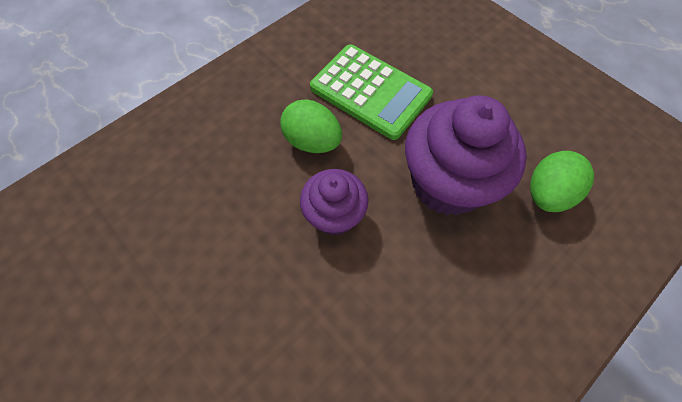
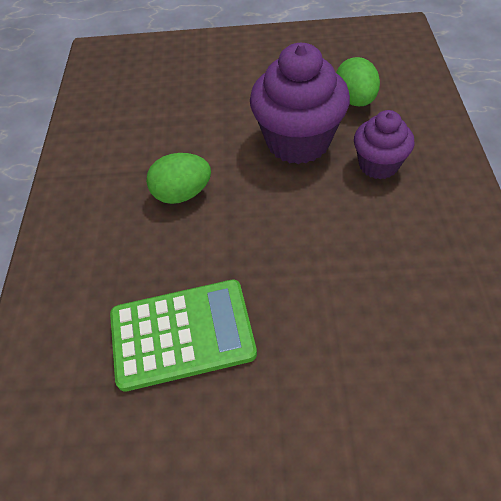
camera: 45 degrees left, 10 degrees down
purple cupcake [300,169,369,236] -> purple cupcake moved to [354,110,415,179]
green calculator [310,44,433,140] -> green calculator moved to [110,280,257,392]

